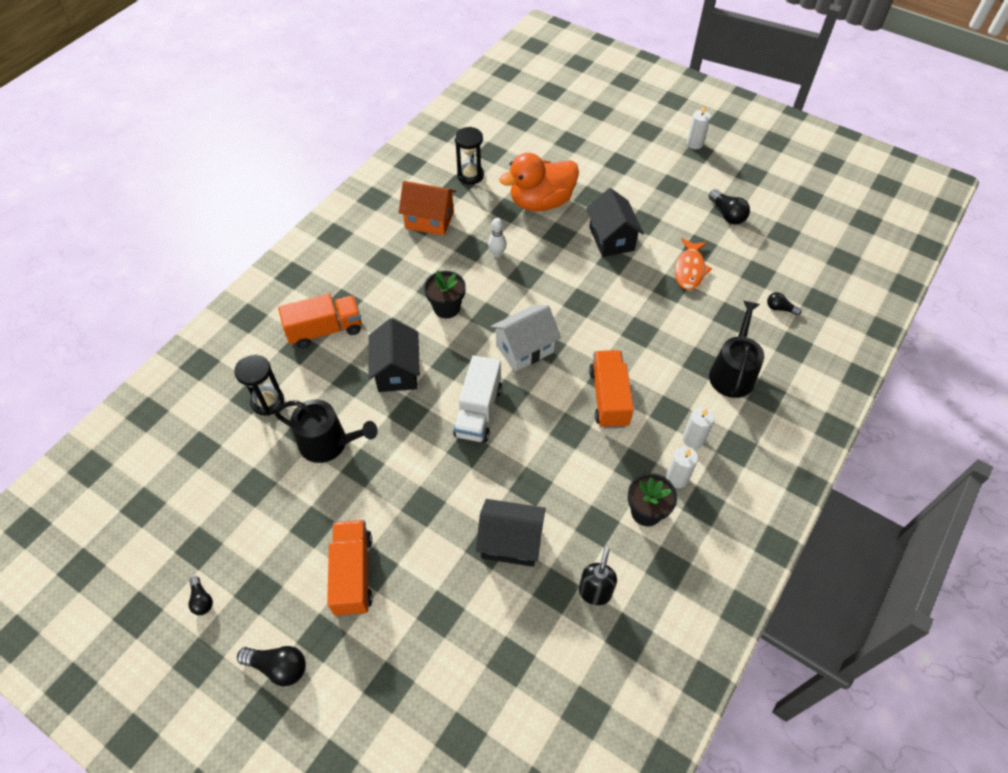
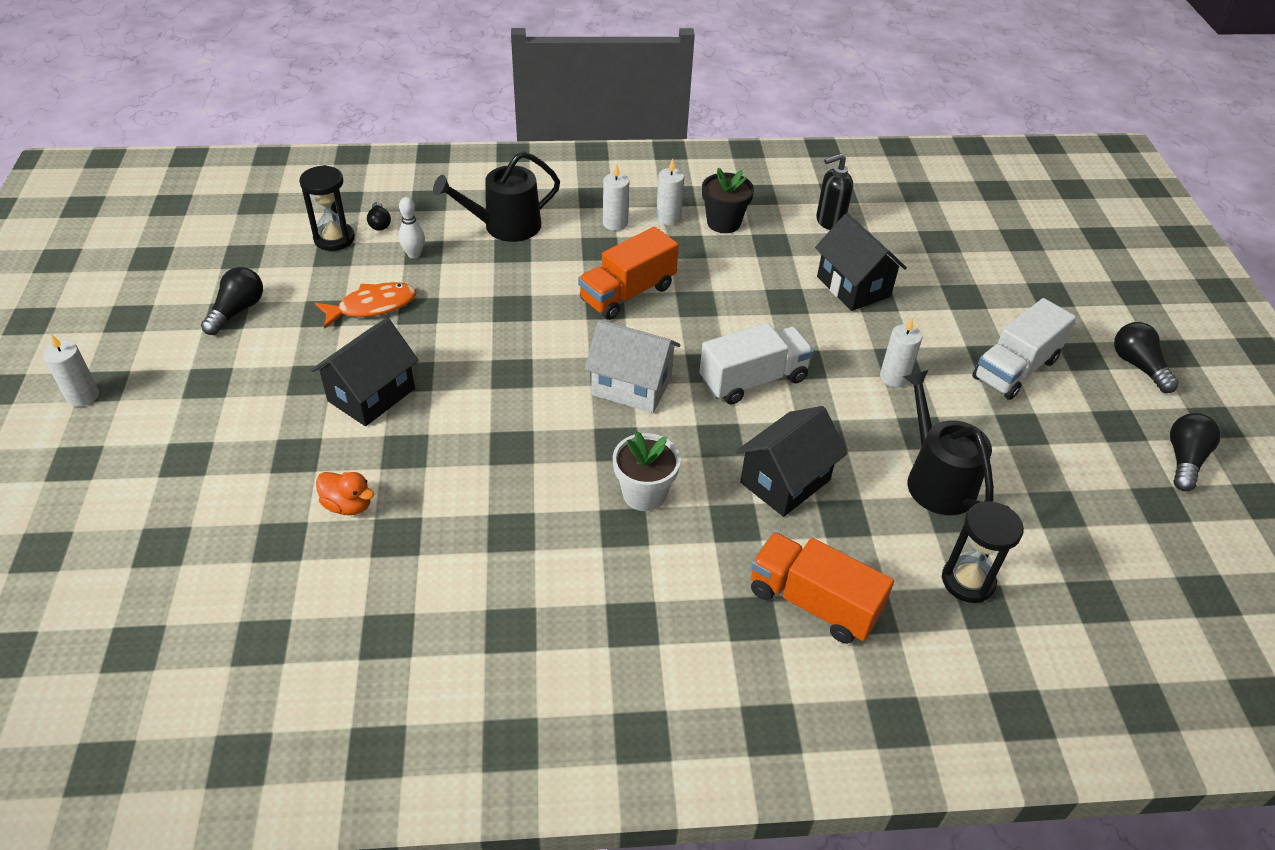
camera: 130 degrees left, 10 degrees down
black light bulb [188,576,213,615] -> black light bulb [1170,413,1221,491], size x1.60
orange truck [327,520,373,616] -> white truck [972,298,1076,400]
orange house [399,181,456,236] -> none
black flower pot [424,270,466,319] -> white flower pot [613,431,681,511]
black hourglass [455,127,484,185] -> black hourglass moved to [299,165,355,251]
white bowling pin [488,218,507,257] -> white bowling pin moved to [399,197,425,259]
orange duck [499,153,579,211] -> orange duck [316,472,374,515], size x0.45
none -> white candle [880,318,922,387]

